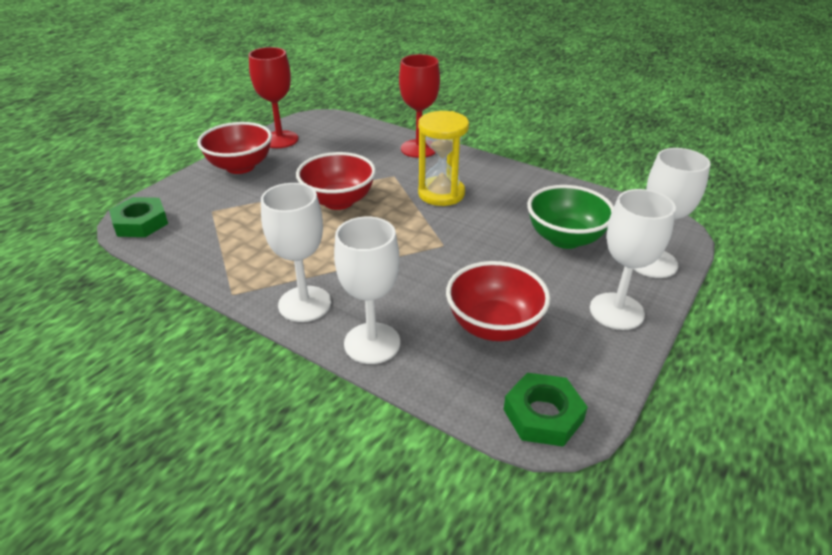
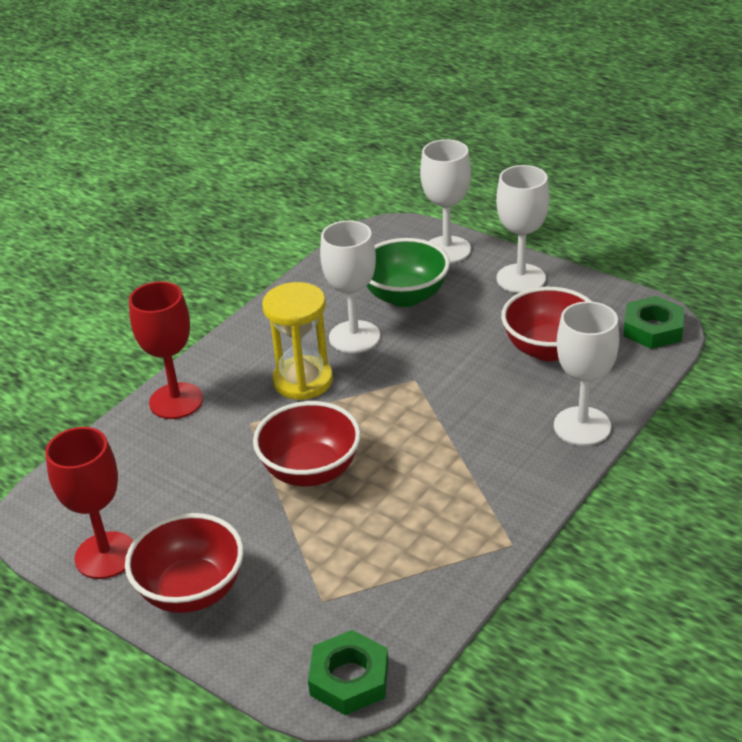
camera: 85 degrees left, 0 degrees up
white goblet [261,183,331,322] -> white goblet moved to [320,220,380,353]

